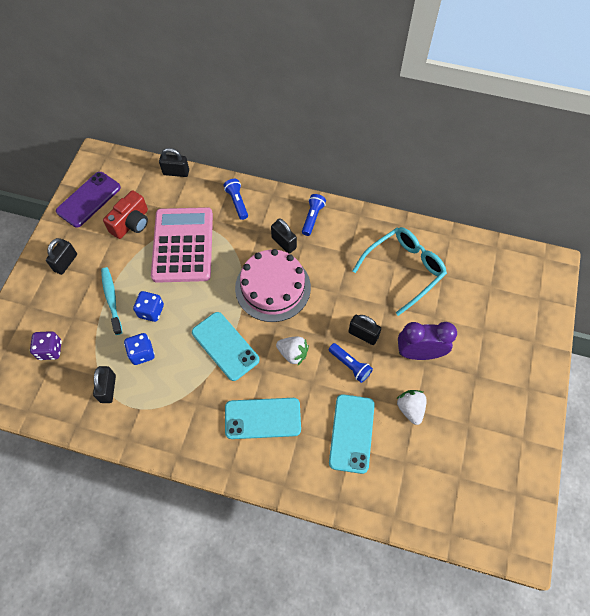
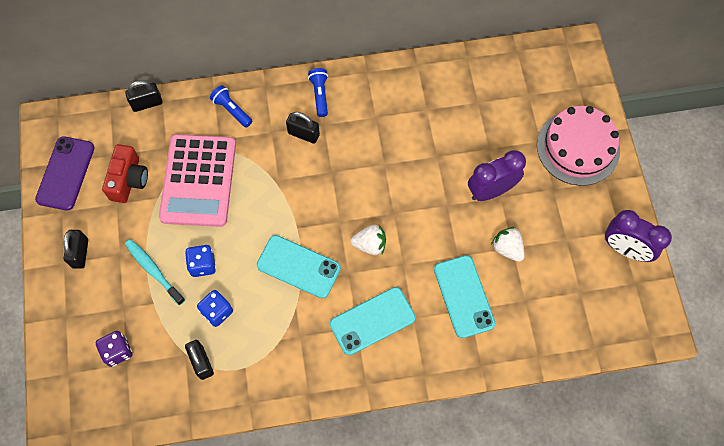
camera: 25 degrees left, 5 degrees up
pink calculator [151,207,213,283] -> pink calculator turned 150 degrees counterclockwise [159,134,236,227]
pink cake [235,249,311,322] -> pink cake moved to [537,106,620,186]
blue flashlight [328,343,373,383] -> none
black padlock [348,315,381,345] -> none
turquoise glasses [352,227,447,316] -> none
none -> purple clock [605,210,672,262]

